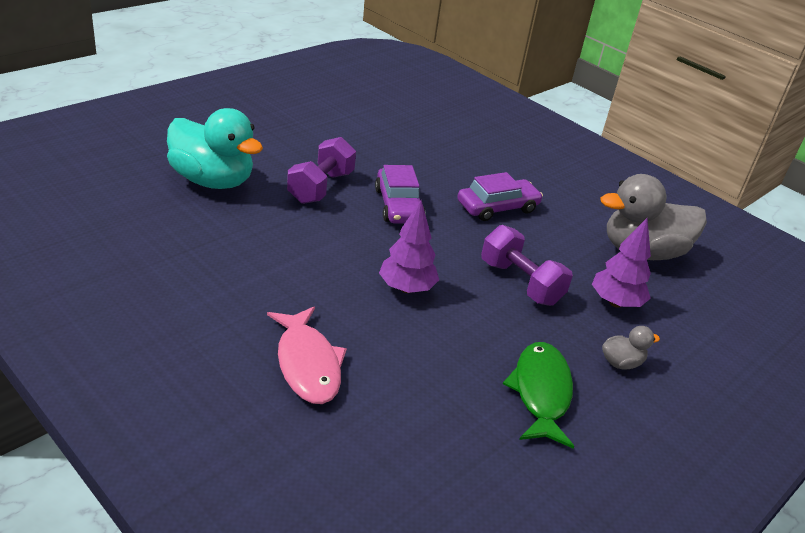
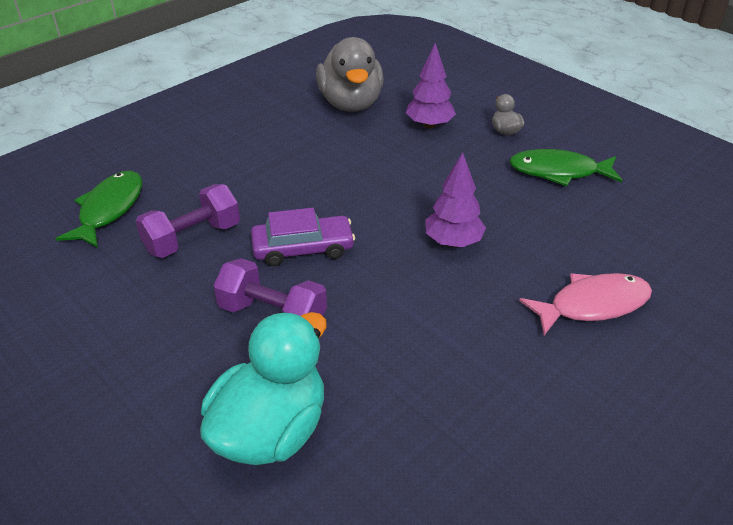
camera: 85 degrees left, 5 degrees up
purple car [457,172,543,221] -> none
purple dumbbell [481,225,573,306] -> purple dumbbell moved to [136,184,240,258]
none -> green fish [55,171,142,248]

